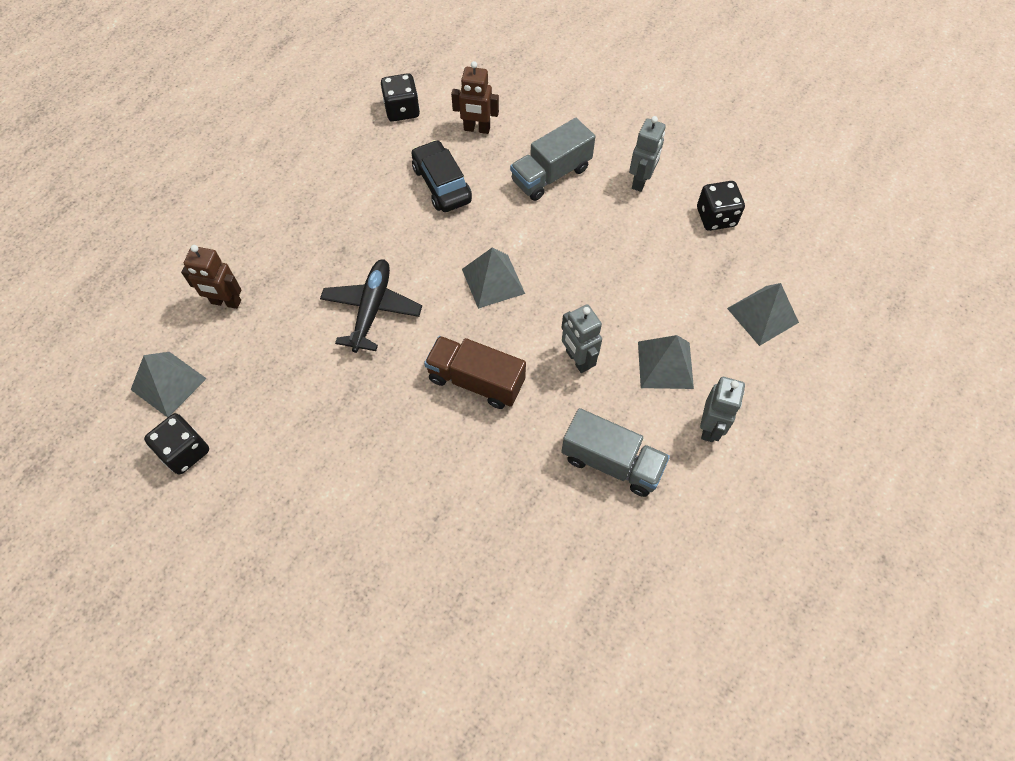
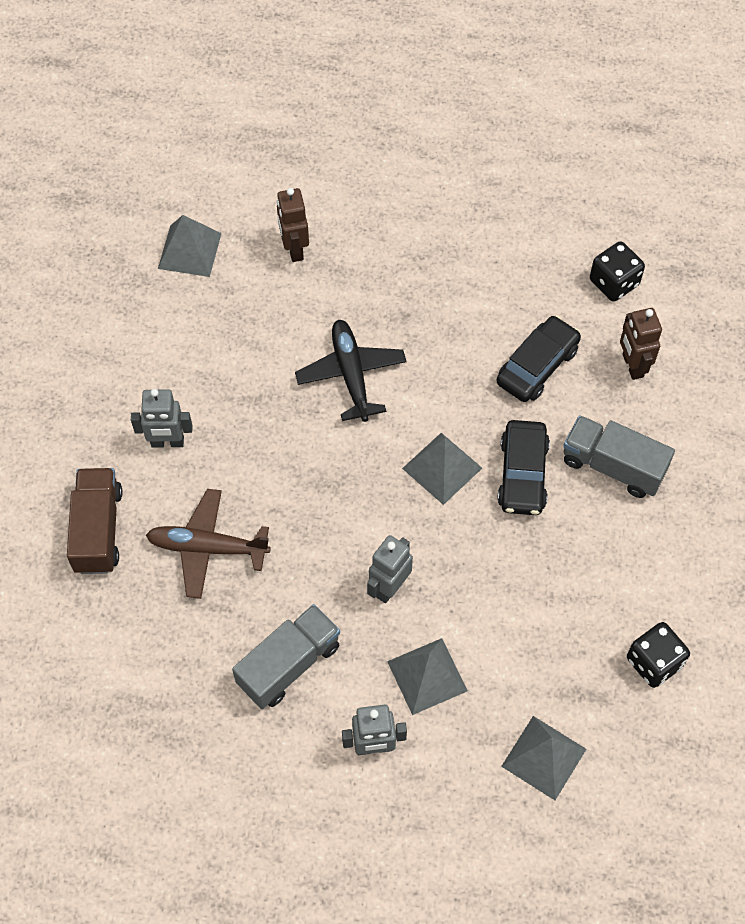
camera: 65 degrees right, 0 degrees up
black dice [144,413,209,475] -> none
black plane [320,259,422,353] -> black plane turned 90 degrees counterclockwise [295,320,407,422]
brown truck [424,336,526,409] -> brown truck moved to [67,468,123,574]
grey truck [561,408,670,497] -> grey truck turned 135 degrees counterclockwise [232,604,340,709]
grey robot [629,116,666,192] -> grey robot moved to [131,389,193,448]
none -> brown plane [146,489,271,599]
none -> black car [497,420,550,515]

